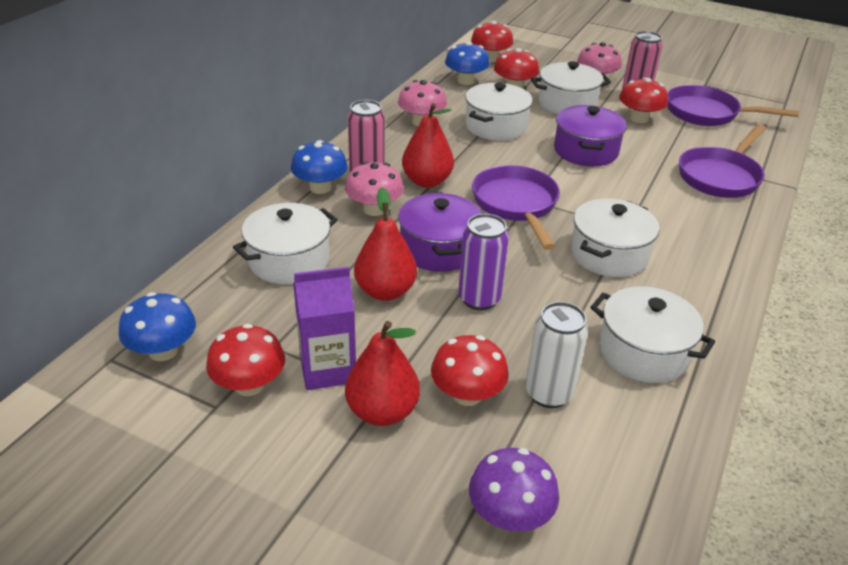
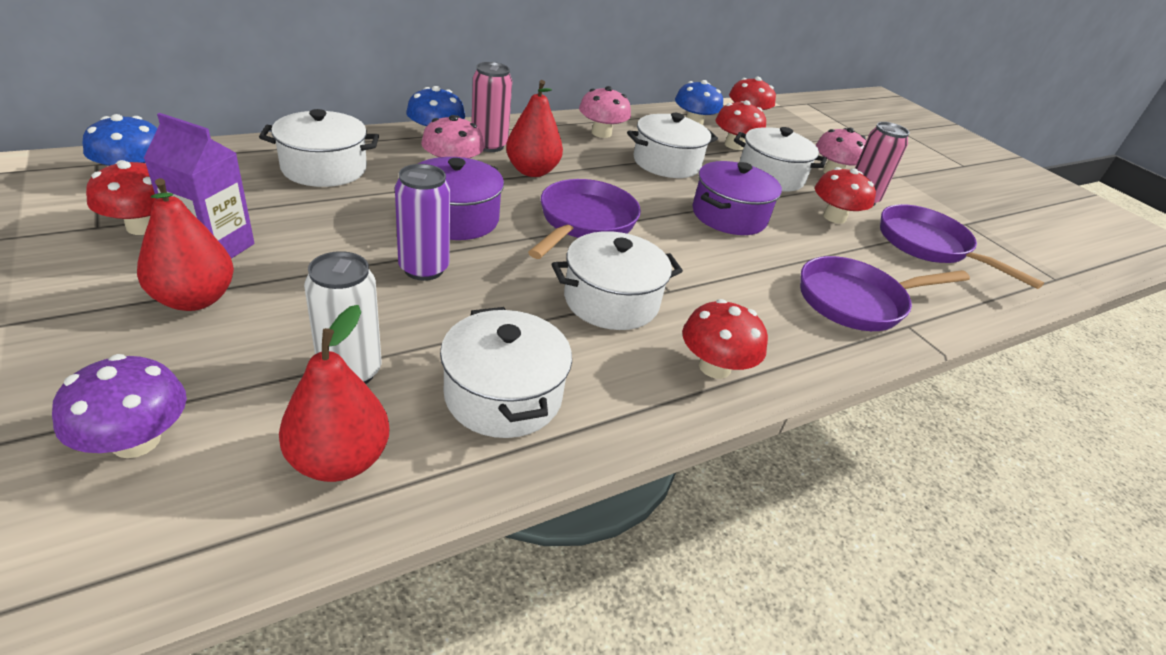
camera: 30 degrees right, 0 degrees up
red pear [354,187,417,301] -> red pear moved to [279,305,389,482]
red mushroom [431,335,509,406] -> red mushroom moved to [682,299,768,379]

